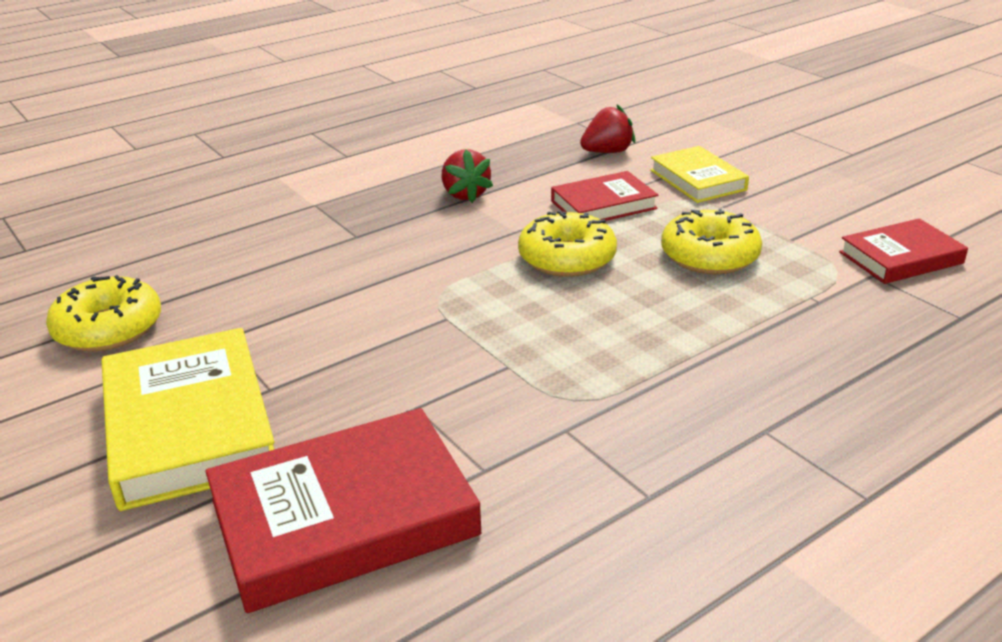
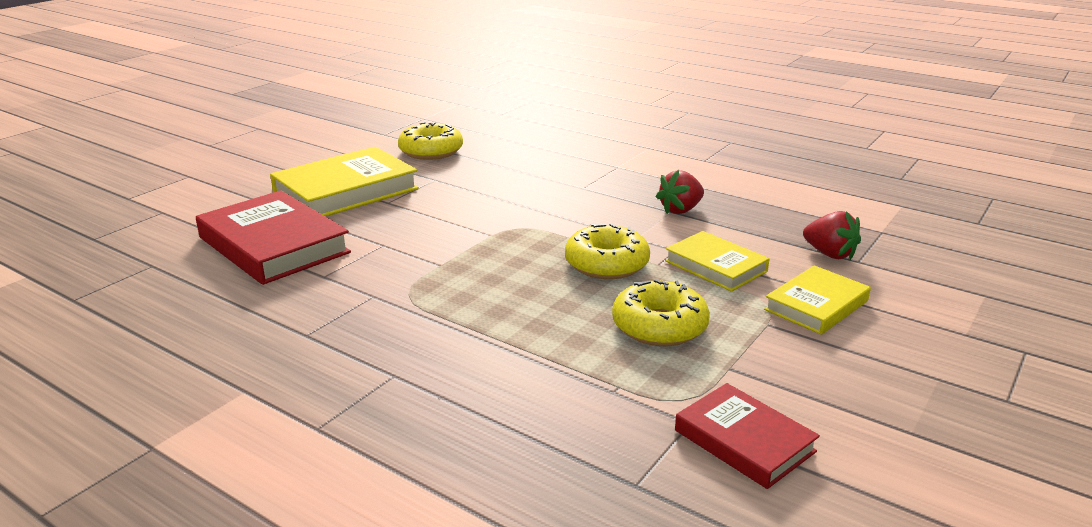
camera: 70 degrees right, 5 degrees down
red book [551,171,658,221] -> yellow book [665,231,770,292]

